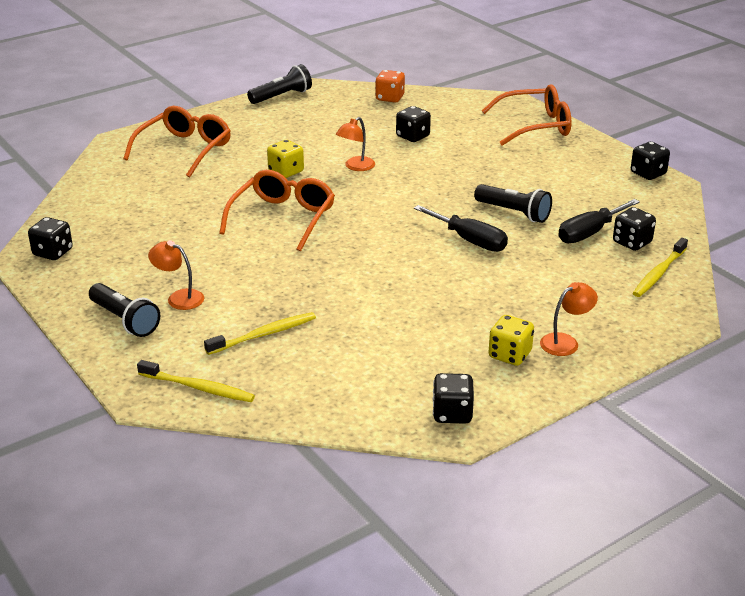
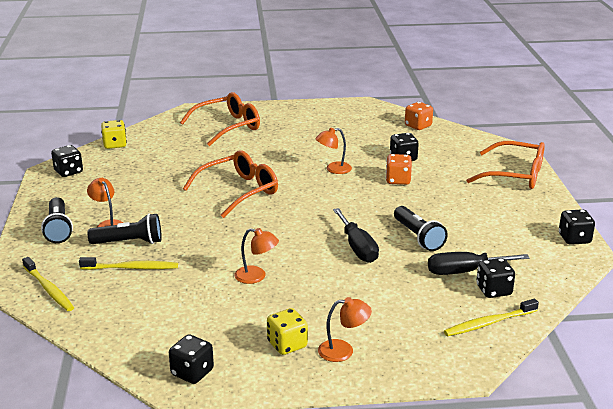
camera: 30 degrees right, 5 degrees down
black flashlight [247,64,312,104] -> black flashlight moved to [88,213,162,244]
yellow dice [267,140,304,178] -> yellow dice moved to [101,120,127,149]
none -> orange lamp [234,228,279,284]
none -> orange dice [386,154,412,185]

